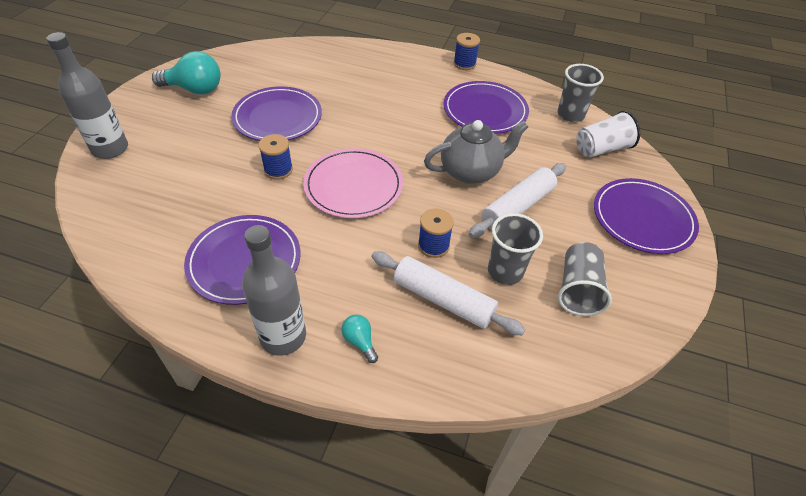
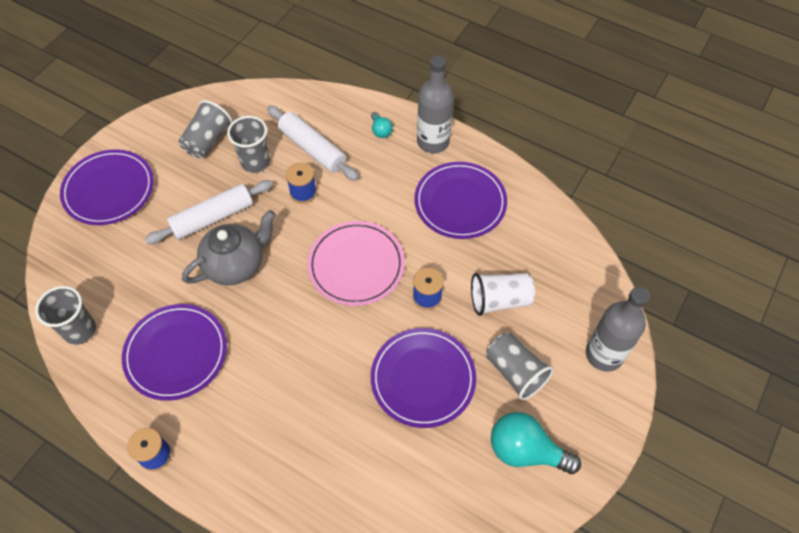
camera: 165 degrees left, 10 degrees up
grey teapot [424,120,528,184] -> grey teapot turned 150 degrees clockwise [182,210,276,285]
white cup [576,110,640,158] -> white cup moved to [471,273,535,316]
none -> grey cup [486,333,554,400]

